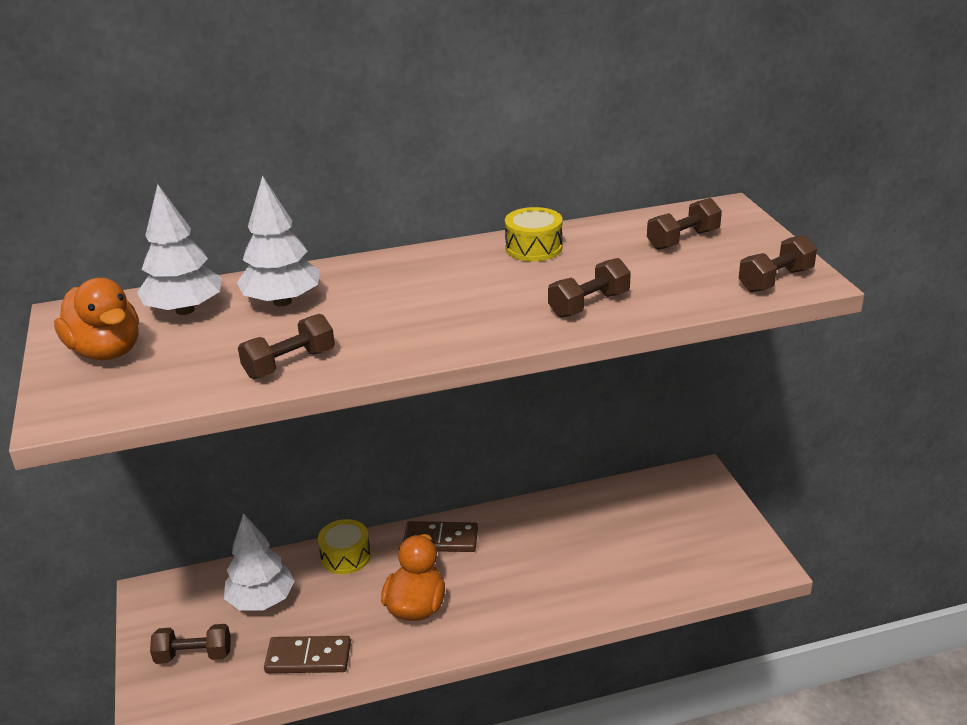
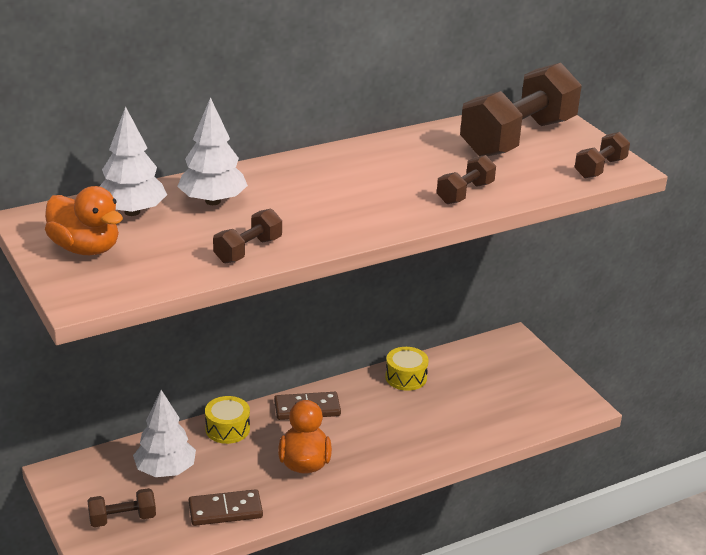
camera: 15 degrees left, 0 degrees up
yellow drum [505,207,563,262] -> yellow drum moved to [385,347,429,391]
brown dumbbell [647,198,722,250] -> brown dumbbell [460,62,582,156], size x2.16

